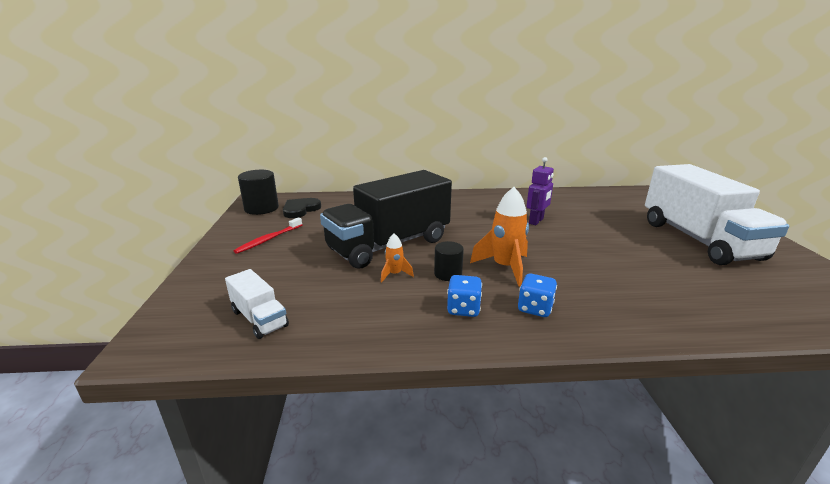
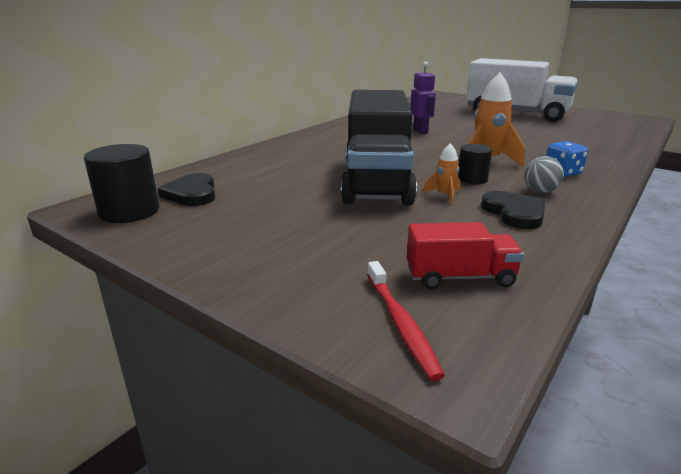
camera: 50 degrees left, 0 degrees up
white truck [225,269,289,339] -> red truck [407,222,524,289]
red toothbrush [234,217,302,254] -> red toothbrush moved to [367,261,445,381]
blue dice [447,275,482,317] -> grey ball [524,156,564,193]
none -> black heart [481,191,545,229]

